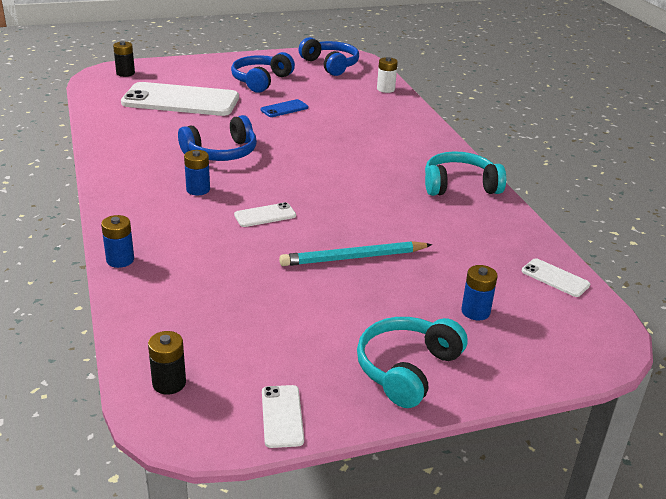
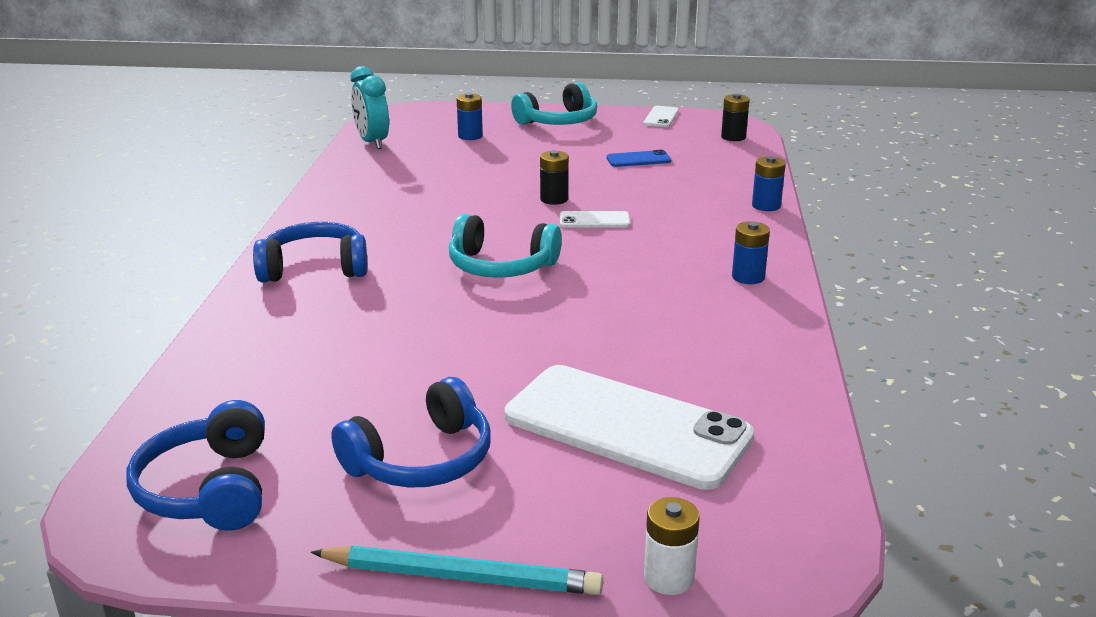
camera: 155 degrees left, 5 degrees down
black battery [113,41,135,77] -> black battery moved to [540,150,569,205]
blue headphones [178,115,257,161] -> blue headphones moved to [253,222,368,283]
blue battery [184,150,210,195] -> blue battery moved to [732,222,770,284]
blue phone [260,99,308,117] -> blue phone moved to [607,150,671,167]
turquoise pencil [279,241,432,266] -> turquoise pencil moved to [311,546,603,595]
white battery [377,57,398,93] -> white battery moved to [644,497,700,595]
turquoise headphones [425,151,506,196] -> turquoise headphones moved to [449,214,562,278]
white phone [522,258,590,297] -> turquoise clock [351,66,389,149]

